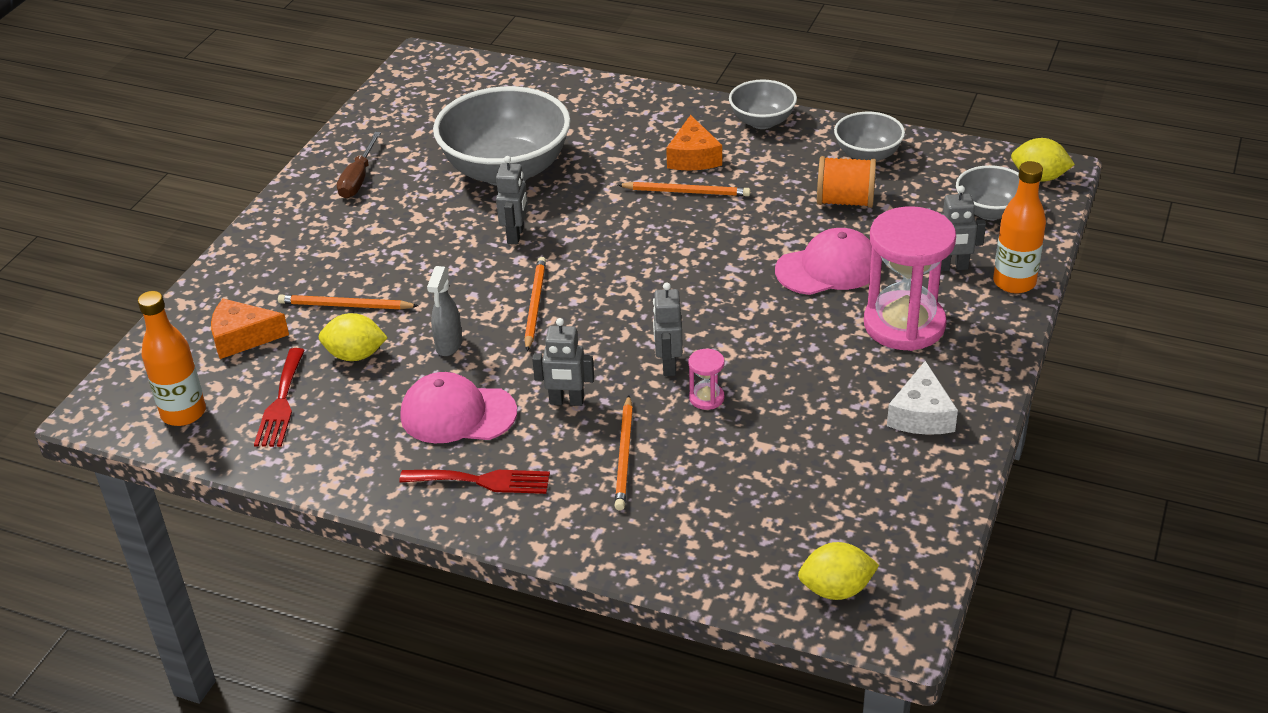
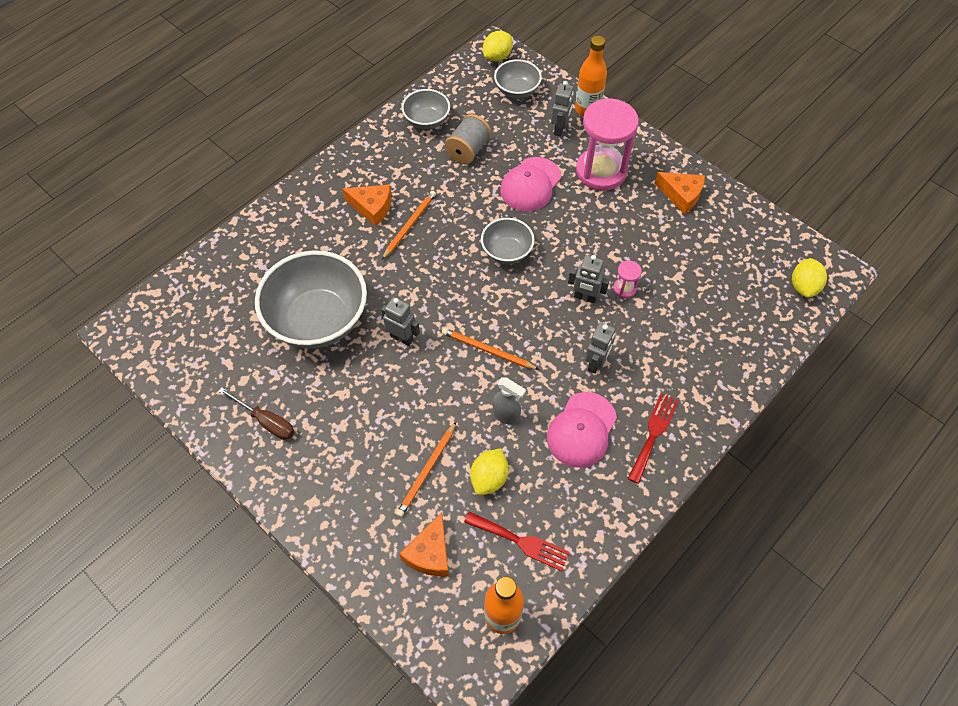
camera: 70 degrees left, 20 degrees up
orange pencil [615,395,633,511] -> none
grey bowl [729,79,797,129] -> grey bowl moved to [481,218,535,264]
pink cap [775,228,872,295] -> pink cap turned 150 degrees counterclockwise [500,157,561,211]
orange spool [817,156,876,208] -> grey spool [445,114,492,164]
white cheese [887,361,958,435] -> orange cheese [654,172,705,214]

